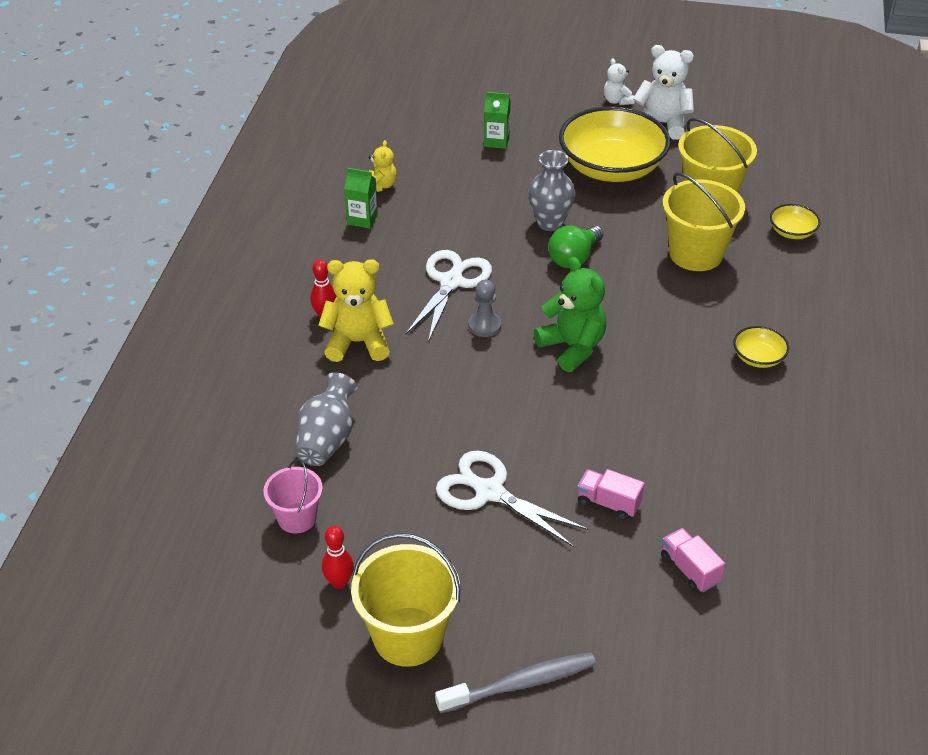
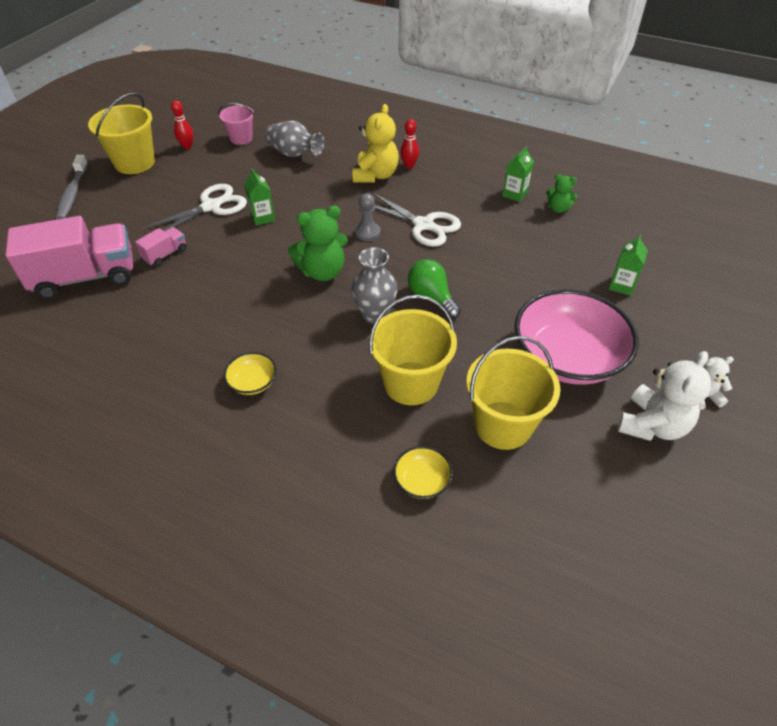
camera: 105 degrees right, 5 degrees up
yellow teddy bear [369,140,397,192] -> green teddy bear [546,174,577,213]
grey vase [528,150,575,231] -> grey vase moved to [351,247,398,324]
yellow bowl [559,106,670,182] -> pink bowl [514,289,639,385]
pink truck [661,528,725,592] -> pink truck [5,216,133,300], size x2.24
none -> green carton [244,168,275,226]

